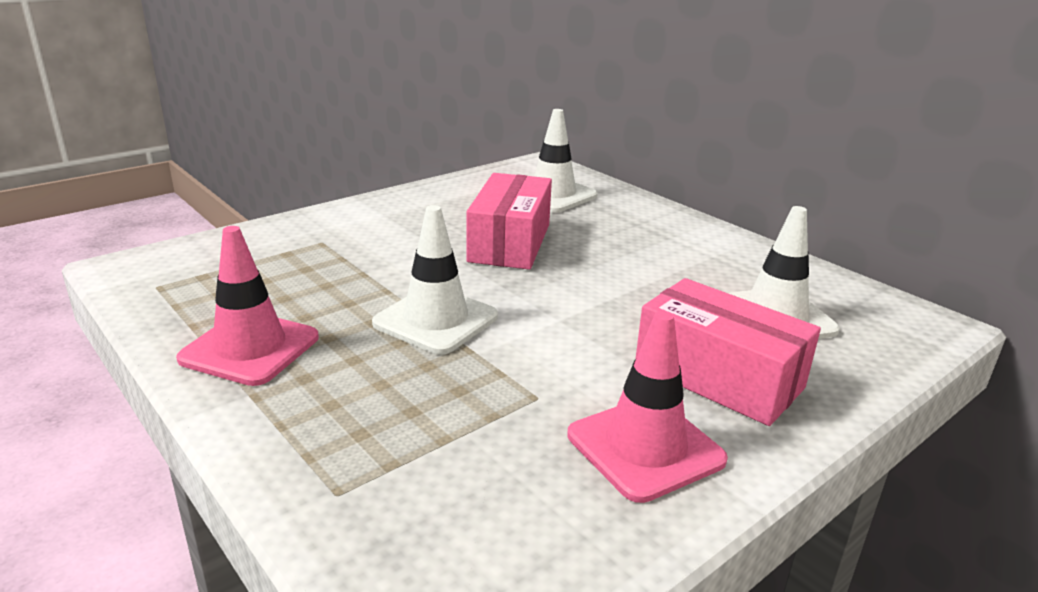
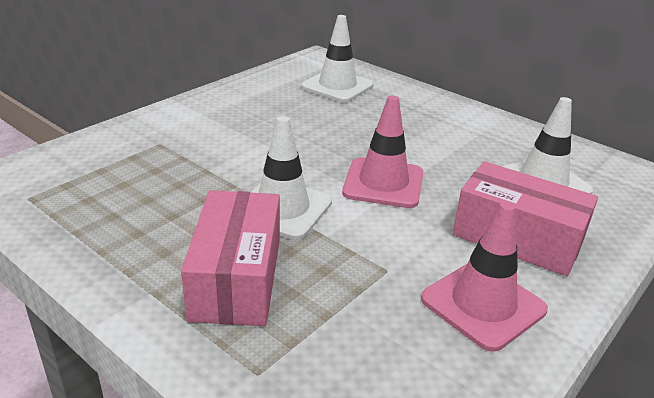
camera: 10 degrees left, 5 degrees up
pink traffic cone [176,226,319,386] -> pink traffic cone moved to [342,96,423,208]
pink box [466,173,552,270] -> pink box moved to [181,190,280,326]

